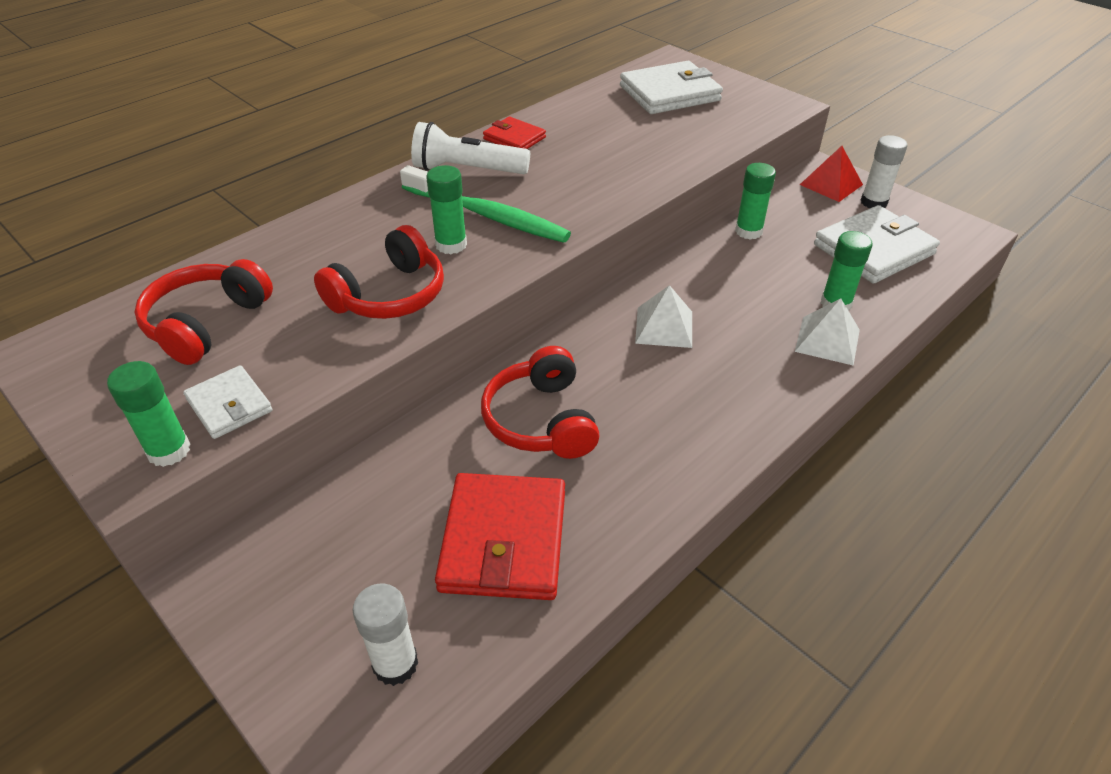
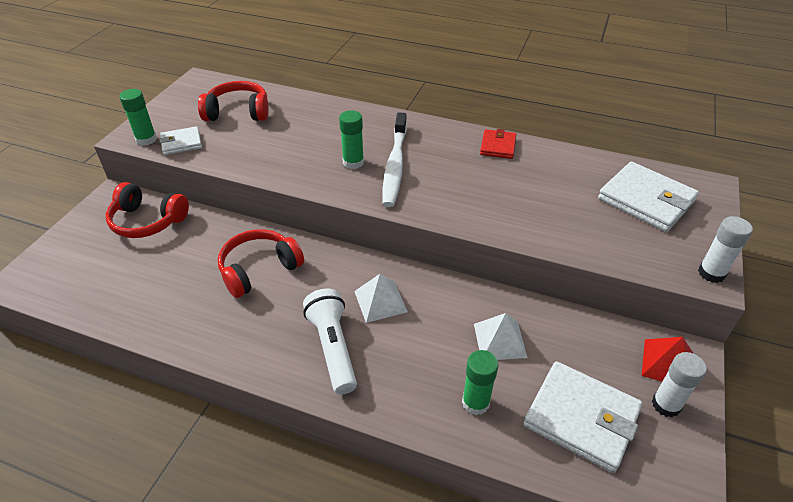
camera: 65 degrees right, 0 degrees up
white wallet [183,365,272,439] -> white wallet turned 45 degrees clockwise [159,126,202,155]
red headphones [314,225,444,319] -> red headphones moved to [106,182,189,238]
white glue stick [353,583,418,686] -> white glue stick moved to [698,216,753,283]
green toothbrush [400,165,571,243] -> white toothbrush [382,112,407,207]
white flashlight [411,122,530,174] -> white flashlight moved to [303,289,357,394]
red wallet [435,473,565,600] -> none
green glue stick [735,163,776,240] -> none
white pyramid [795,298,860,366] -> white pyramid moved to [474,313,528,360]

